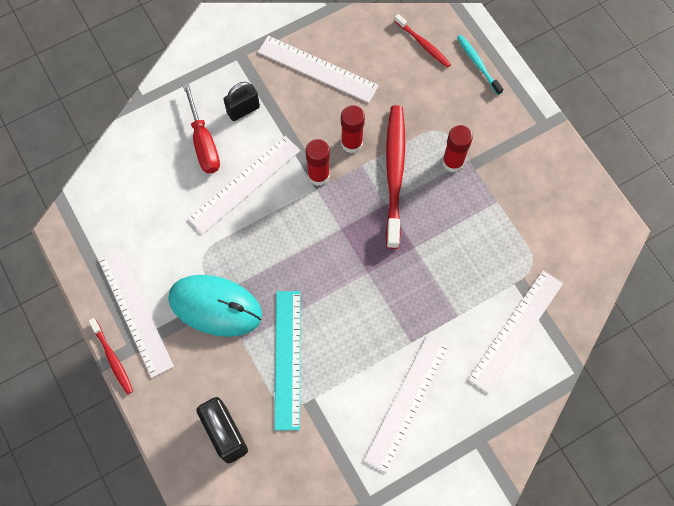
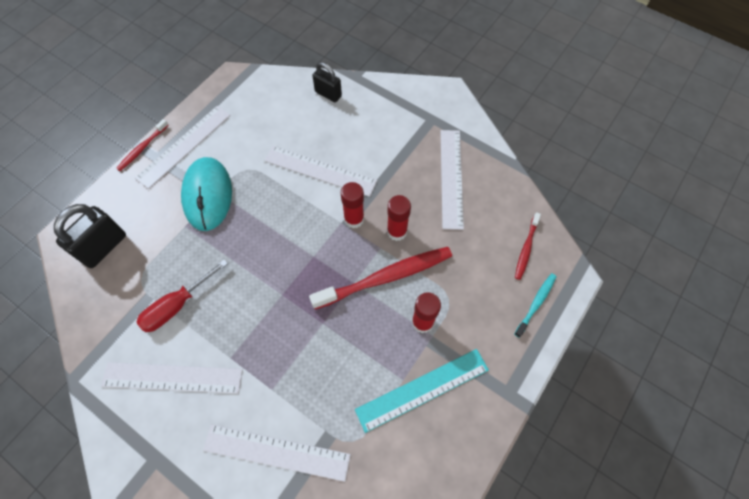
camera: 65 degrees right, 5 degrees down
red screwdriver [183,83,220,173] -> red screwdriver moved to [137,259,228,332]
black padlock [223,82,260,121] -> black padlock moved to [312,62,342,102]
turquoise ruler [275,291,301,431] -> turquoise ruler moved to [355,349,489,433]

